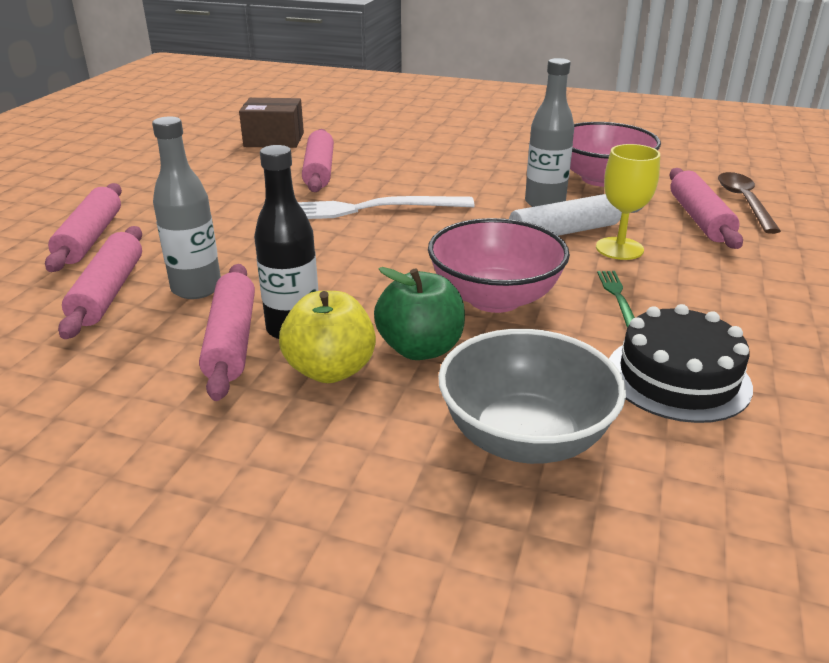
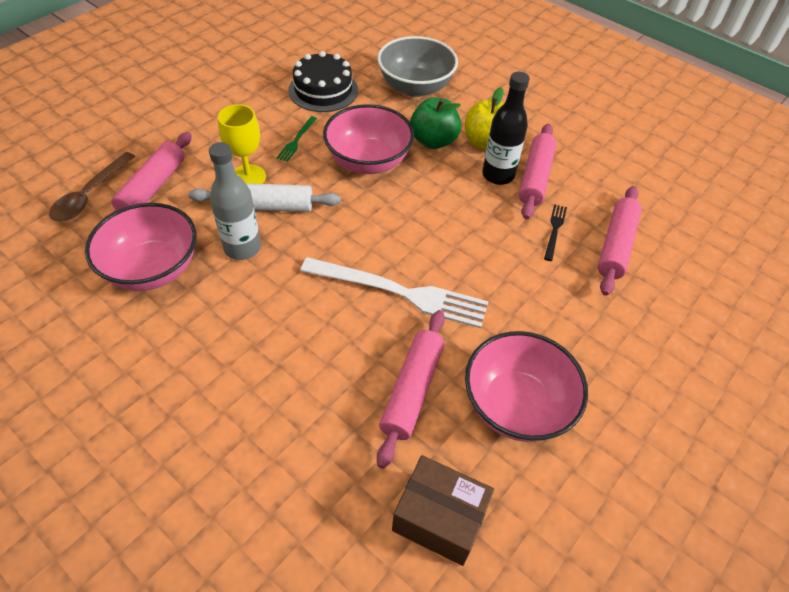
camera: 160 degrees left, 20 degrees up
pink rolling pin [45,183,122,272] -> none
grey bottle [152,116,221,299] -> black fork [544,204,567,261]
none -> pink bowl [465,331,588,442]

